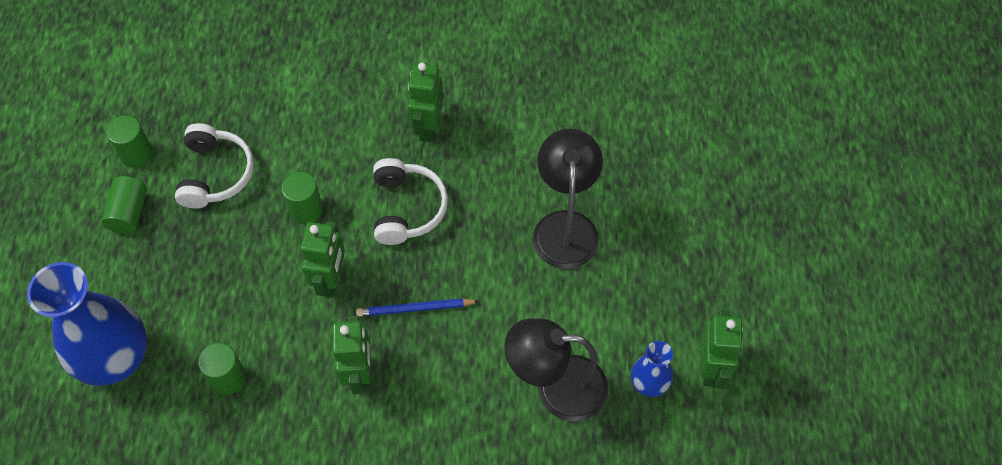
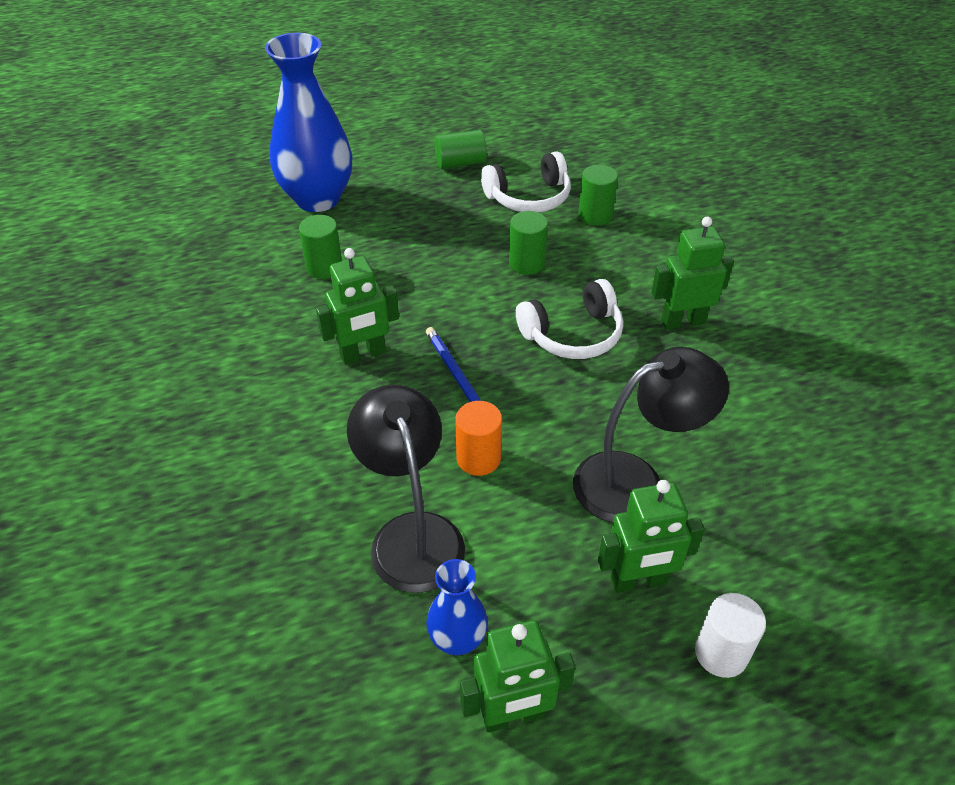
camera: 70 degrees right, 15 degrees down
green cylinder [106,115,153,168] -> green cylinder moved to [578,165,618,226]
green robot [300,221,345,297] -> green robot moved to [598,480,705,593]
none -> orange cylinder [455,401,502,476]
none -> white cylinder [695,593,766,678]

